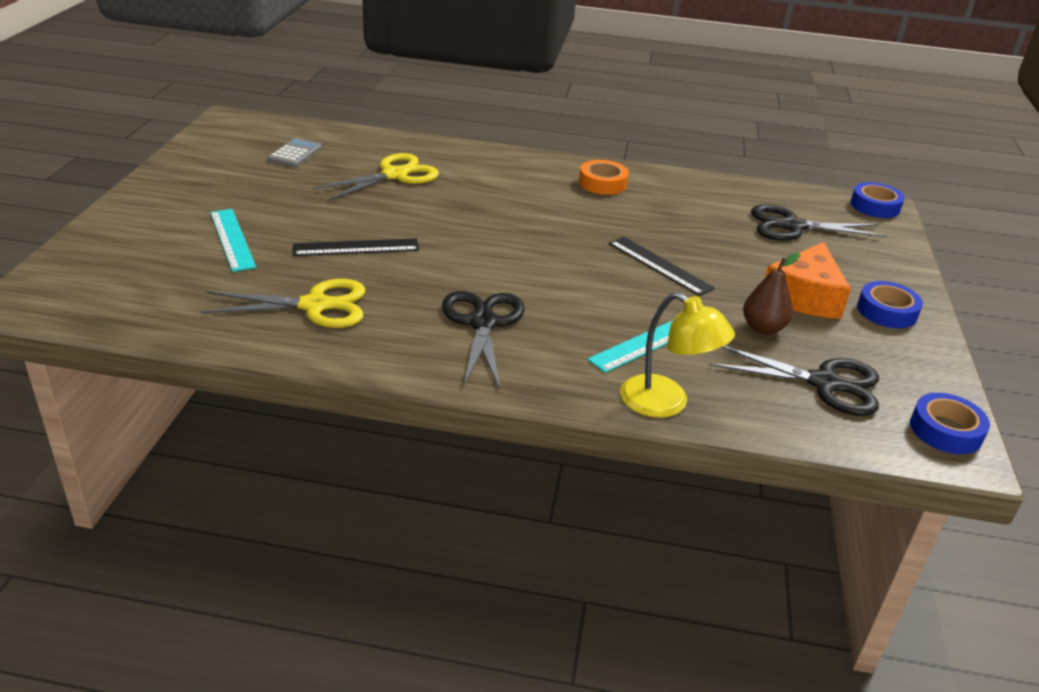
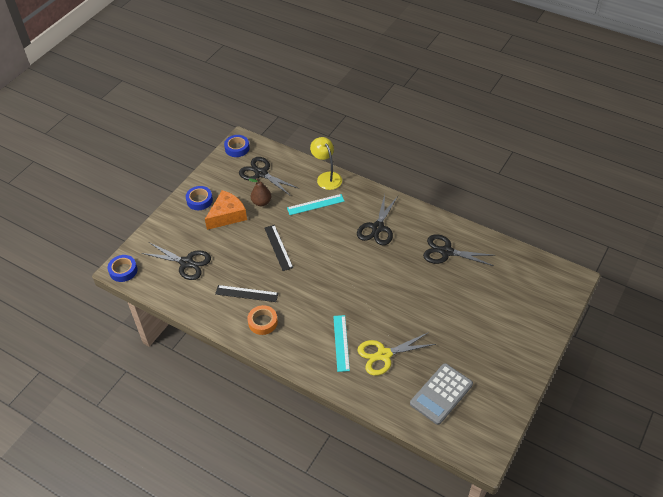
camera: 155 degrees left, 15 degrees up
yellow scissors [201,279,365,328] -> black scissors [423,234,496,266]
turquoise ruler [210,209,256,272] -> turquoise ruler moved to [333,315,350,372]
grey calculator [268,138,322,167] -> grey calculator [410,363,473,425], size x1.73
black ruler [293,238,419,256] -> black ruler moved to [215,285,279,302]

